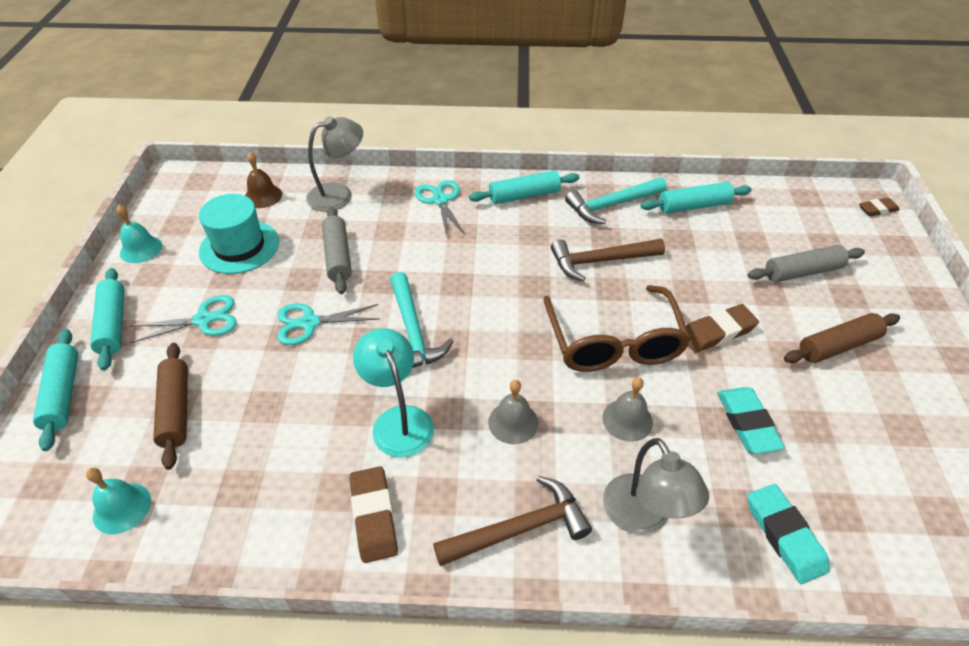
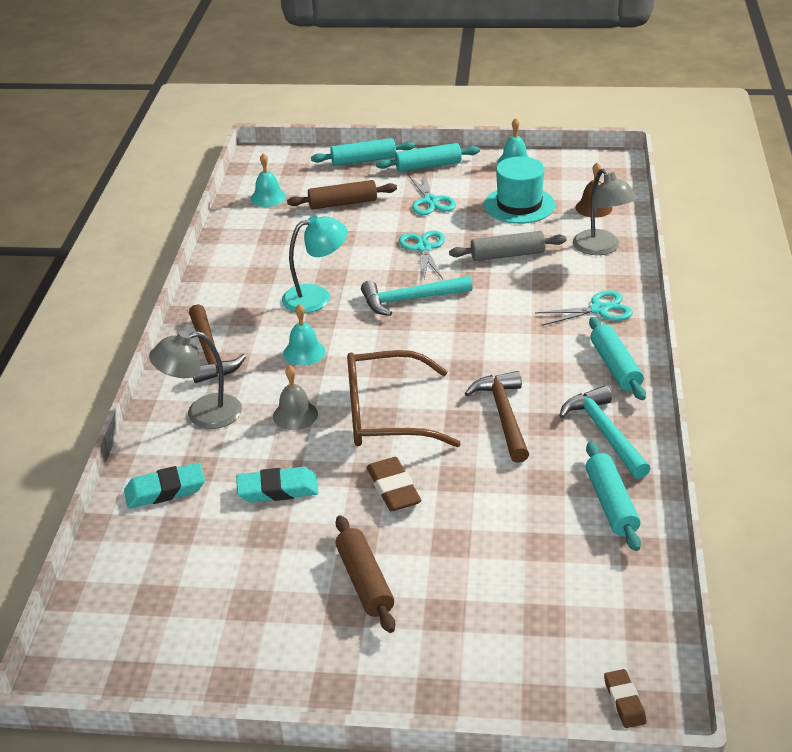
camera: 95 degrees right, 10 degrees down
brown eraser [349,466,398,563] -> none
grey bell [488,380,538,444] -> turquoise bell [283,304,326,366]
grey rolling pin [748,245,865,282] -> none

